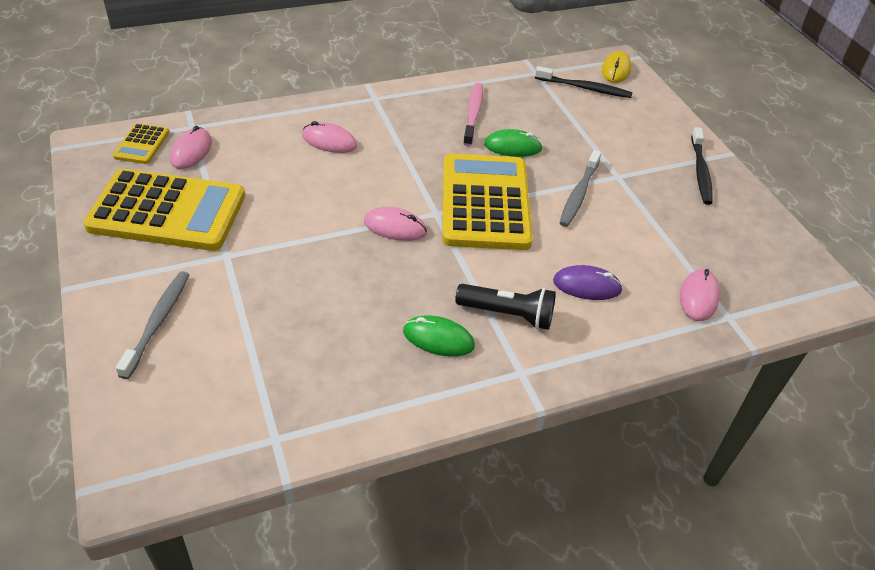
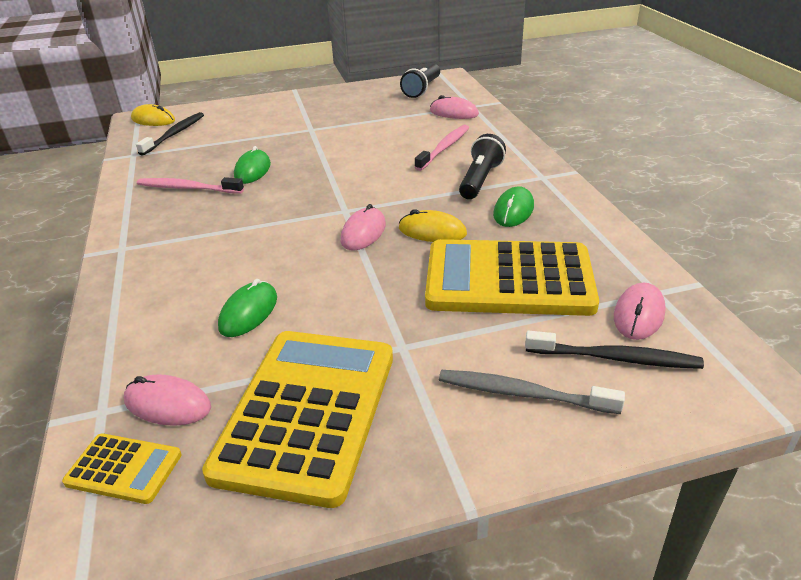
camera: 80 degrees left, 10 degrees down
pink mouse [302,121,357,153] -> pink mouse moved to [614,283,666,340]
yellow calculator [442,153,533,250] -> yellow calculator moved to [425,239,599,316]
purple mouse [553,265,623,300] -> pink toothbrush [414,125,469,171]
grey toothbrush [559,150,601,227] -> none
black toothbrush [691,127,713,205] -> black toothbrush moved to [525,331,704,369]
none -> green mouse [218,279,277,337]
none -> yellow mouse [399,209,467,242]
none -> black flashlight [400,64,440,98]

